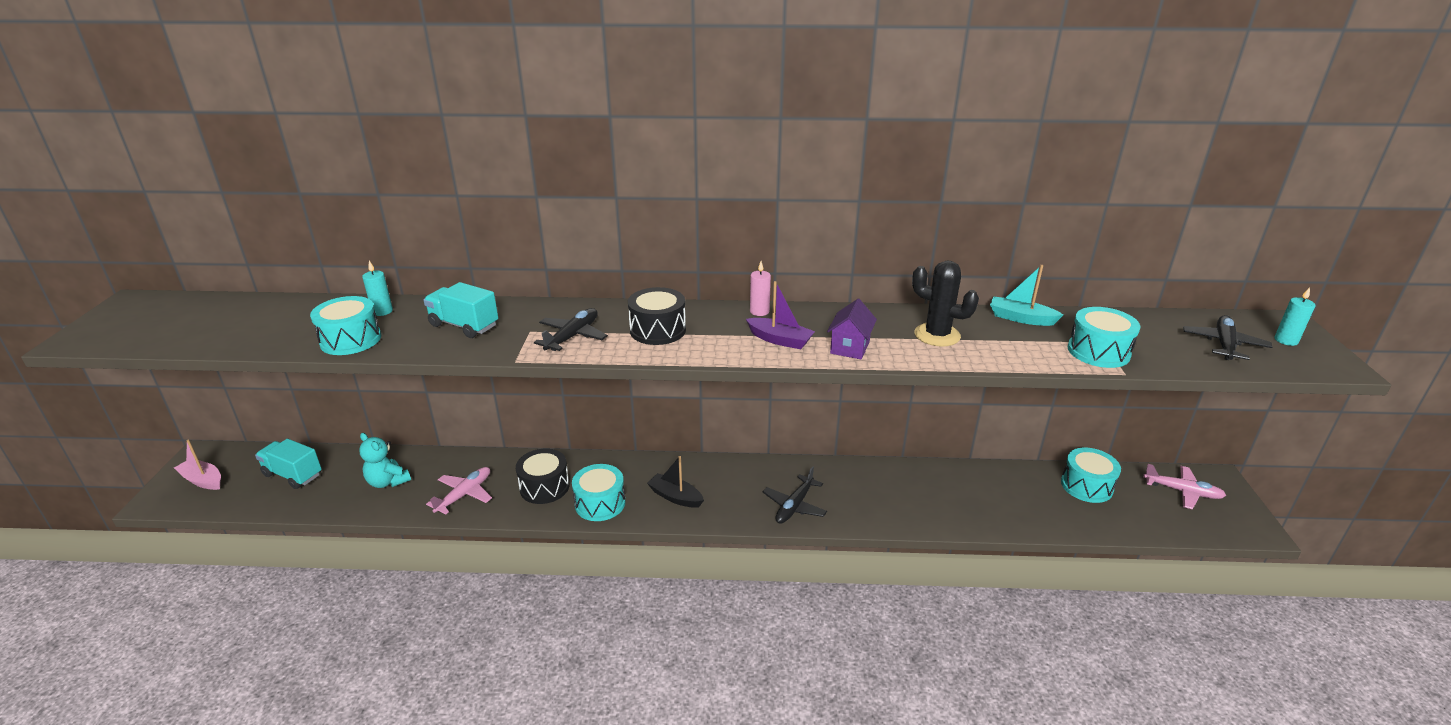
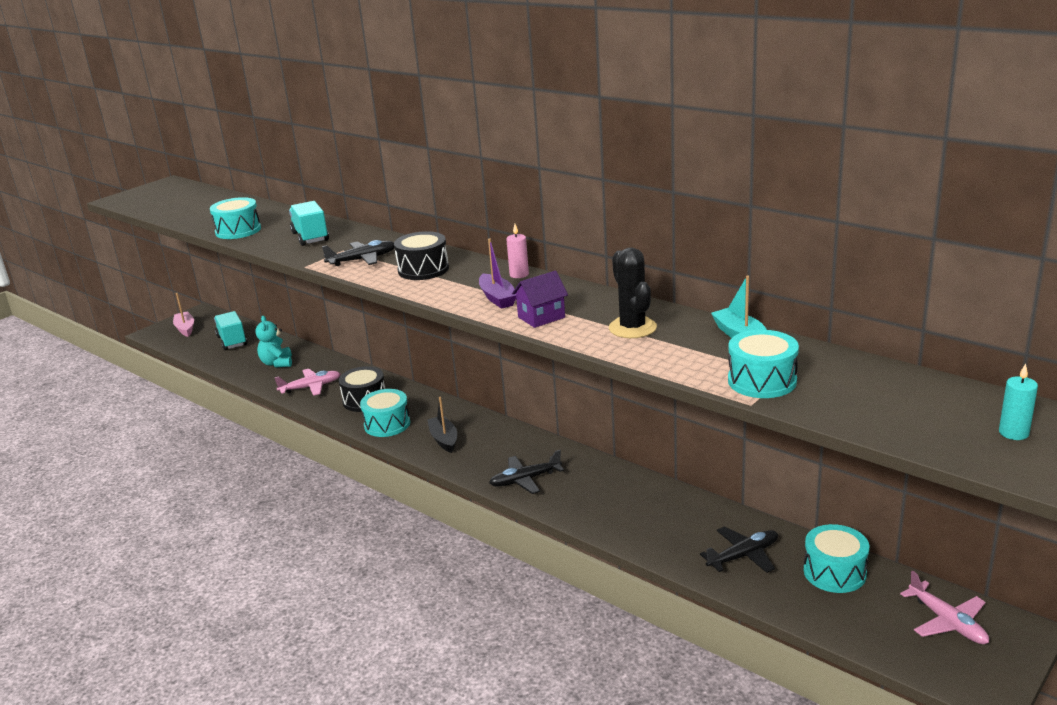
camera: 40 degrees right, 5 degrees down
turquoise candle [362,261,393,316] -> none
black plane [1183,315,1272,360] -> black plane moved to [700,526,778,573]

